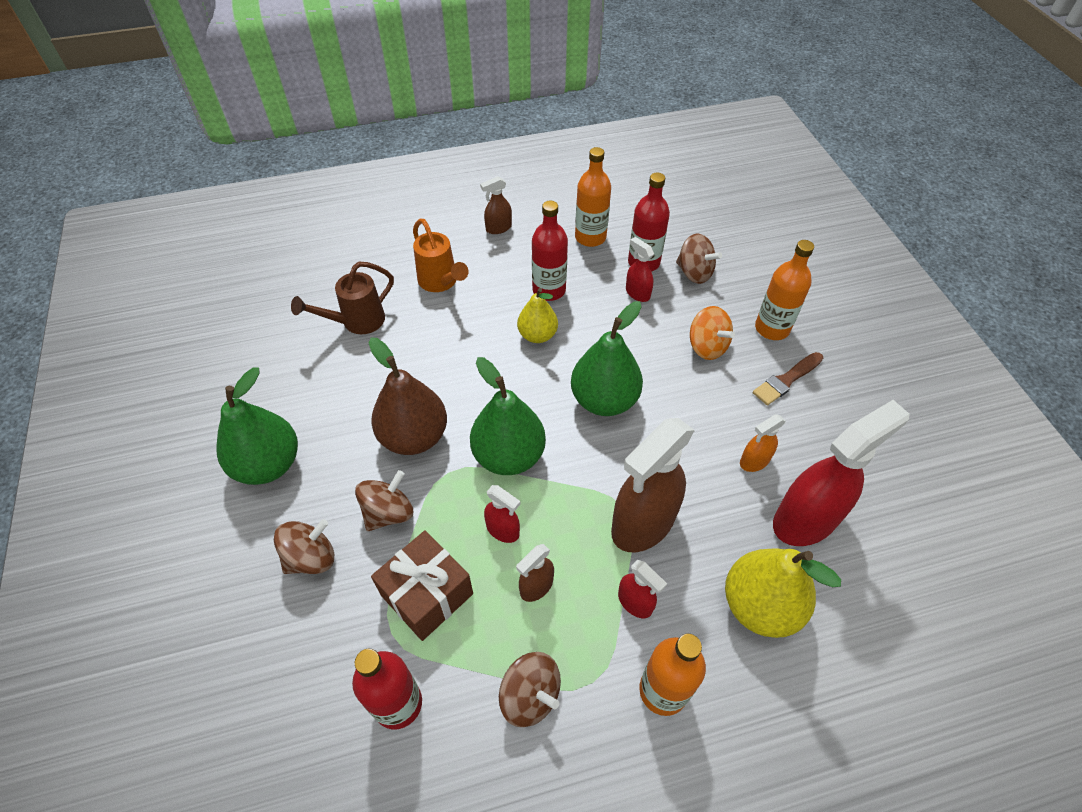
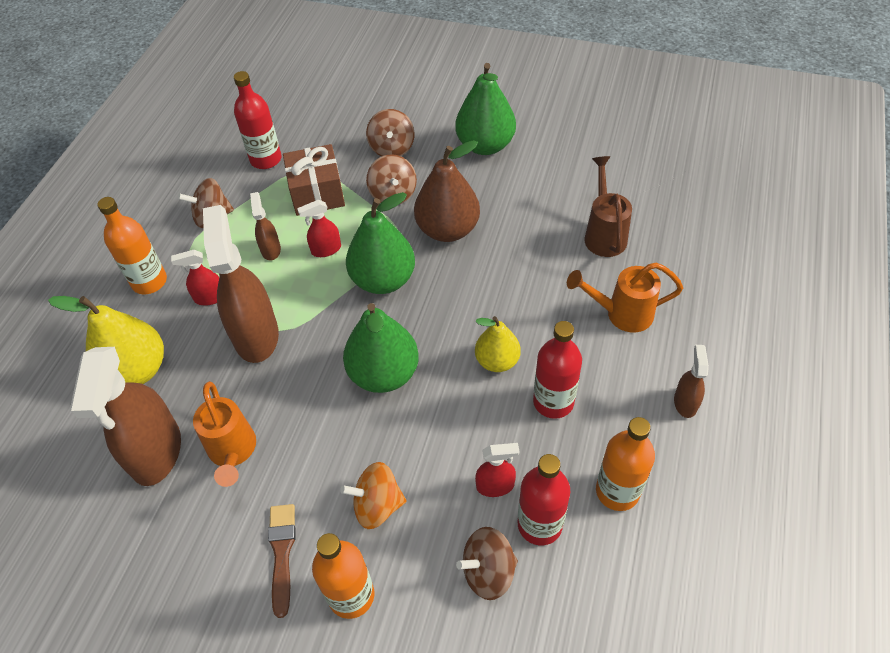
camera: 125 degrees right, 0 degrees up
orange spray bottle [740,414,786,472] -> orange watering can [193,381,256,487]
red spray bottle [773,400,910,546] -> brown spray bottle [70,347,181,486]

